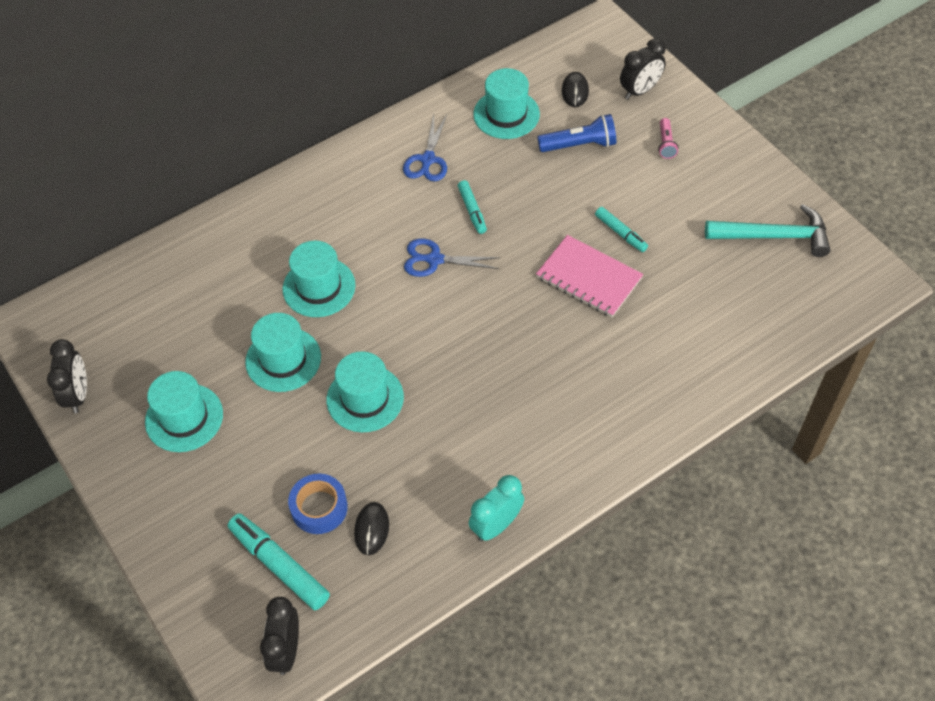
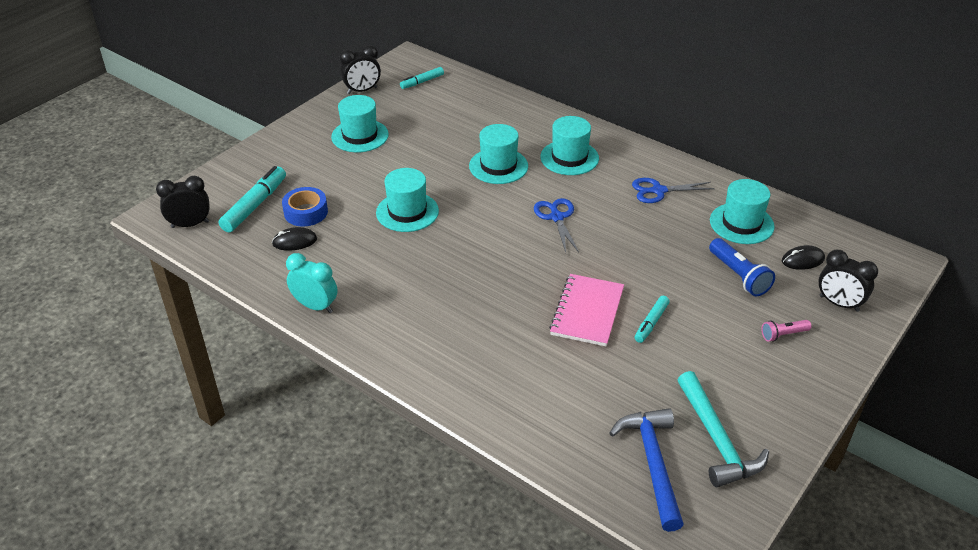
camera: 70 degrees right, 15 degrees down
turquoise hat [245,313,321,392] -> turquoise hat moved to [540,116,599,175]
turquoise marker [458,180,487,234] -> turquoise marker moved to [400,67,444,89]
none -> blue hammer [609,408,684,532]

